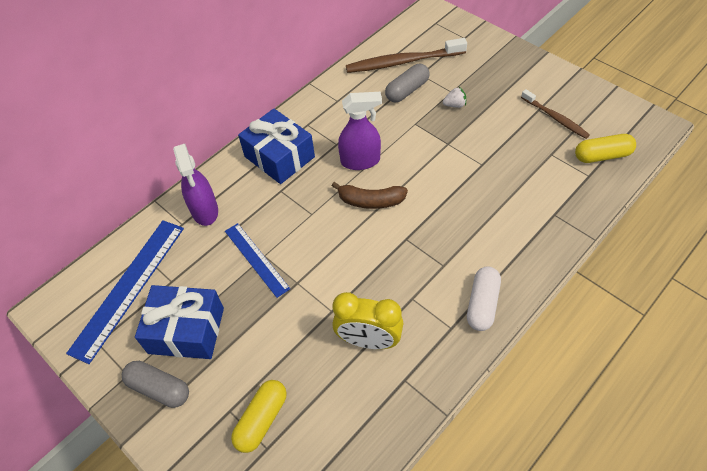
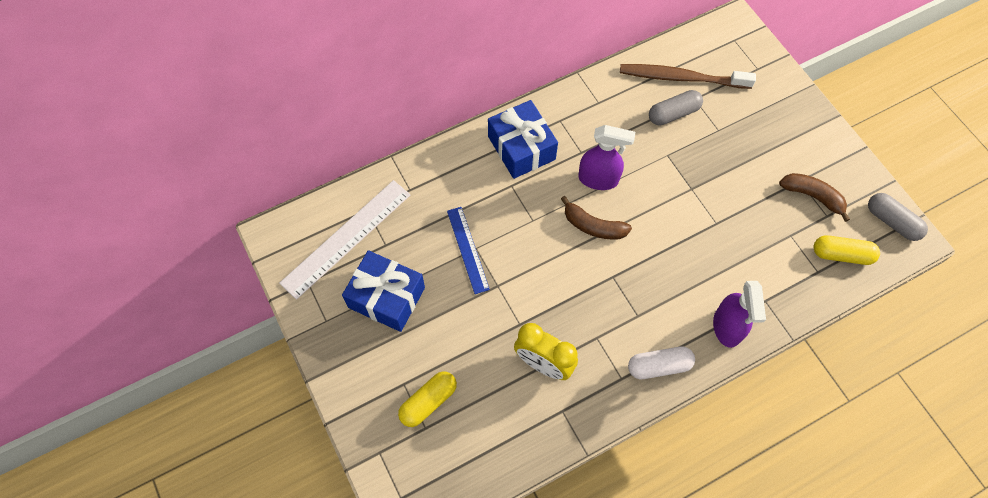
camera: 15 degrees right, 10 degrees up
blue ruler [66,220,184,364] -> white ruler [279,180,410,300]
grey capsule [122,361,189,408] -> grey capsule moved to [868,193,928,241]
purple spray bottle [173,144,218,226] -> purple spray bottle moved to [713,281,766,348]
white strawberry [443,87,466,108] -> none
white capsule [467,266,501,331] -> white capsule turned 45 degrees clockwise [628,346,695,379]
brown toothbrush [521,89,590,139] -> brown banana [779,173,850,222]

